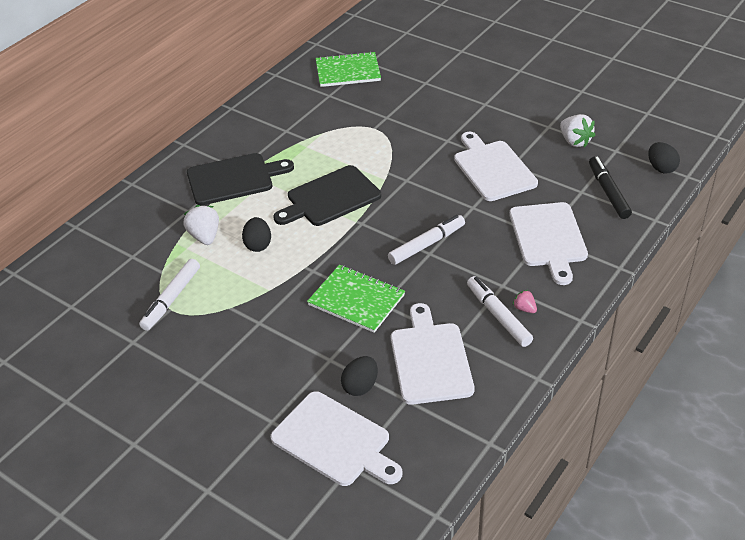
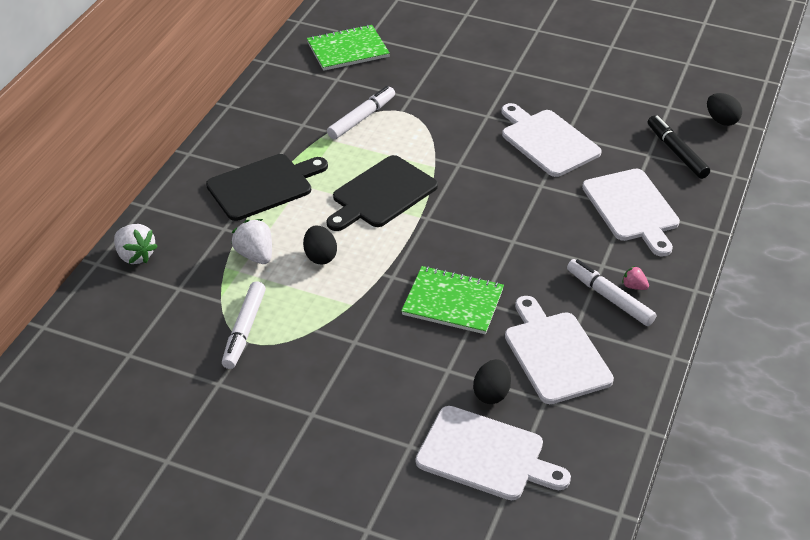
camera: 15 degrees left, 0 degrees up
white marker [388,215,465,265] -> white marker moved to [327,86,395,139]
white strawberry [560,114,595,147] -> white strawberry moved to [114,224,158,264]

